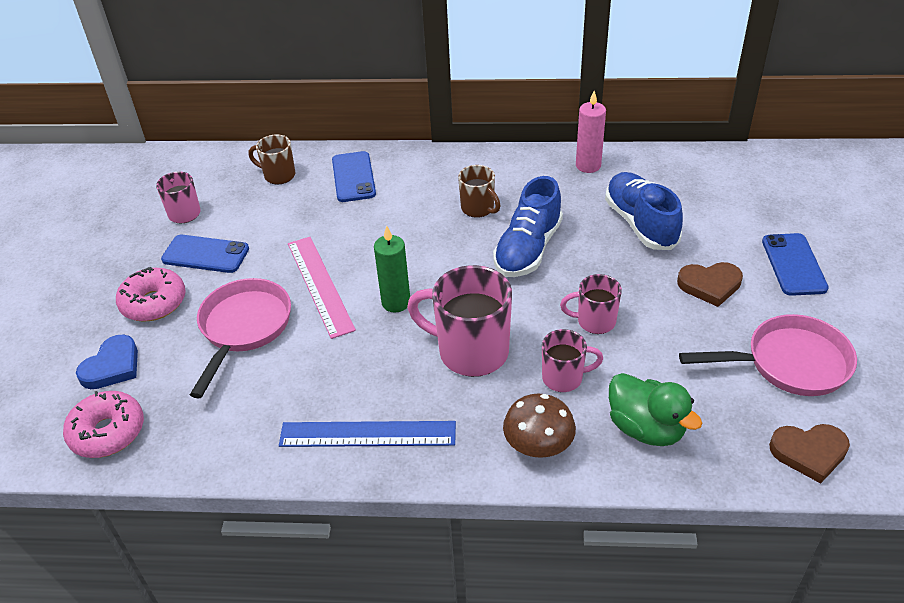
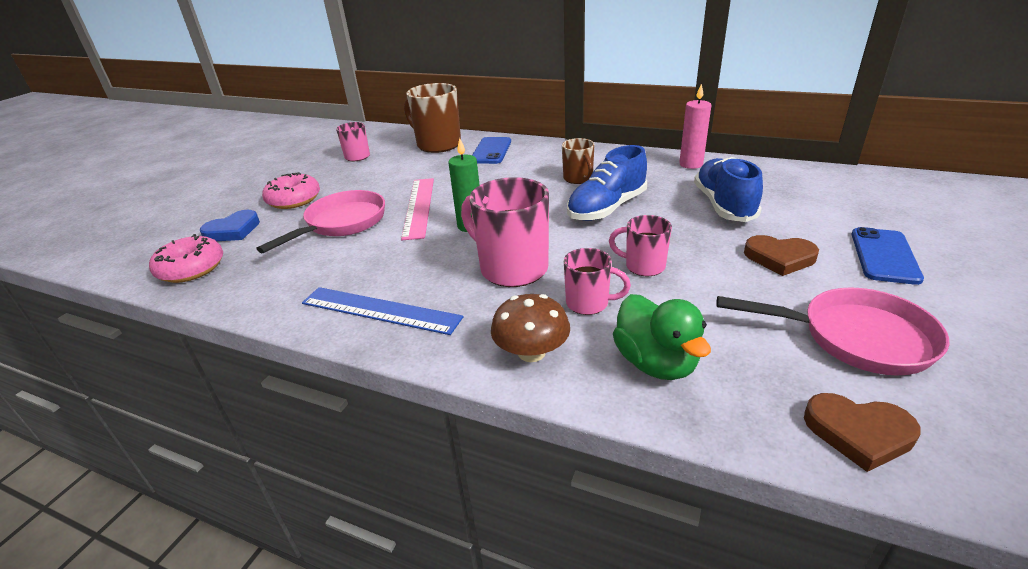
camera: 20 degrees right, 10 degrees down
blue phone [161,235,249,273] -> none
brown mug [249,134,295,185] -> brown mug [404,83,461,153], size x1.79

